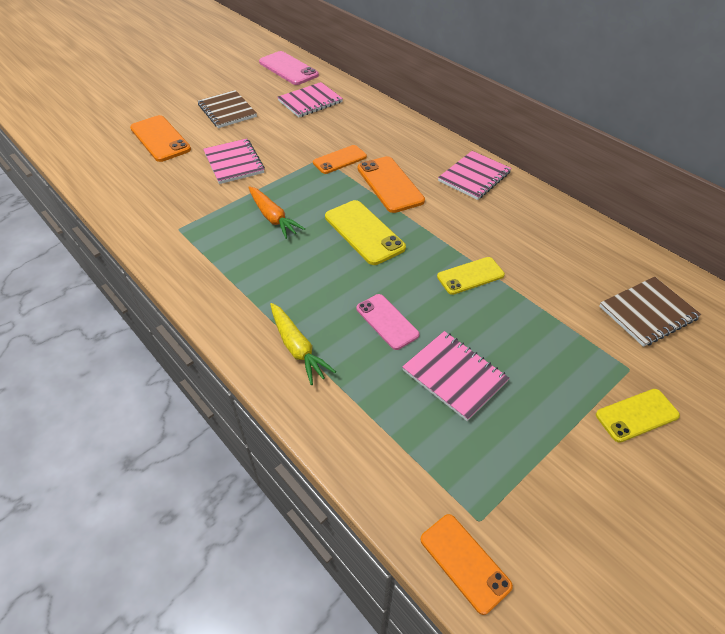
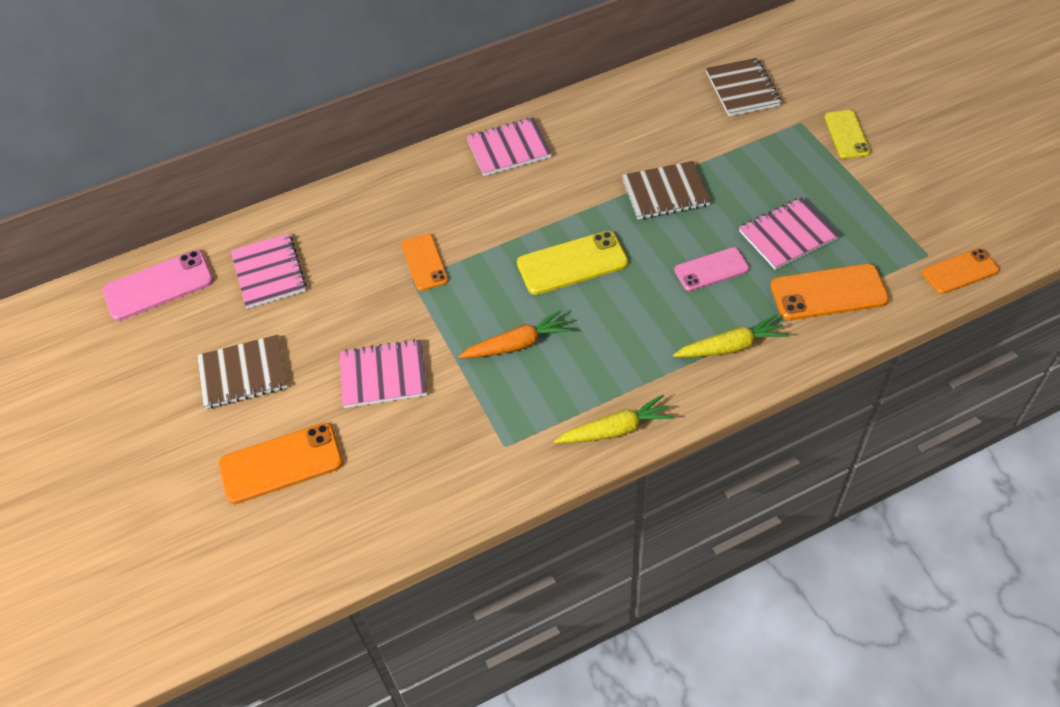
camera: 70 degrees left, 5 degrees up
orange phone [358,156,425,213] -> orange phone moved to [770,264,889,320]
yellow phone [437,257,505,295] -> brown notebook [622,161,711,219]
pink notebook [438,151,512,200] -> pink notebook turned 75 degrees counterclockwise [466,118,552,176]
none -> yellow carrot [554,395,675,443]

